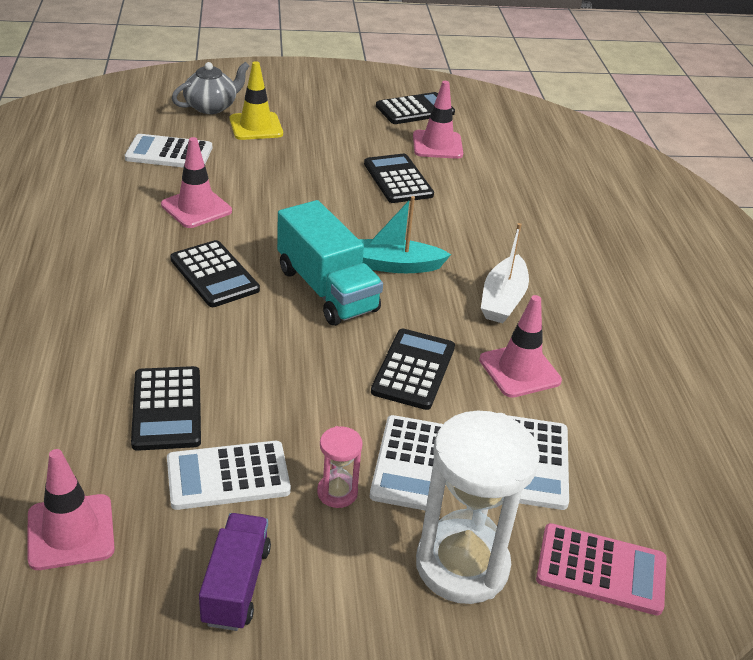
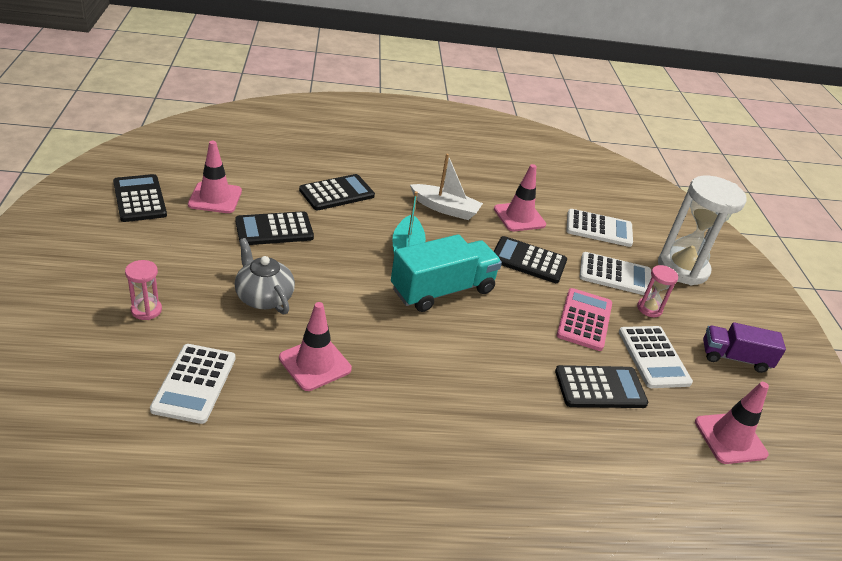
camera: 90 degrees left, 0 degrees up
black calculator [170,240,260,307] -> black calculator moved to [299,174,375,211]
grey teapot [172,62,249,114] -> grey teapot moved to [235,238,295,314]
yellow traffic cone [230,61,283,140] -> pink hourglass [125,260,162,320]
pink calculator [536,523,667,615] -> pink calculator moved to [557,288,612,351]

